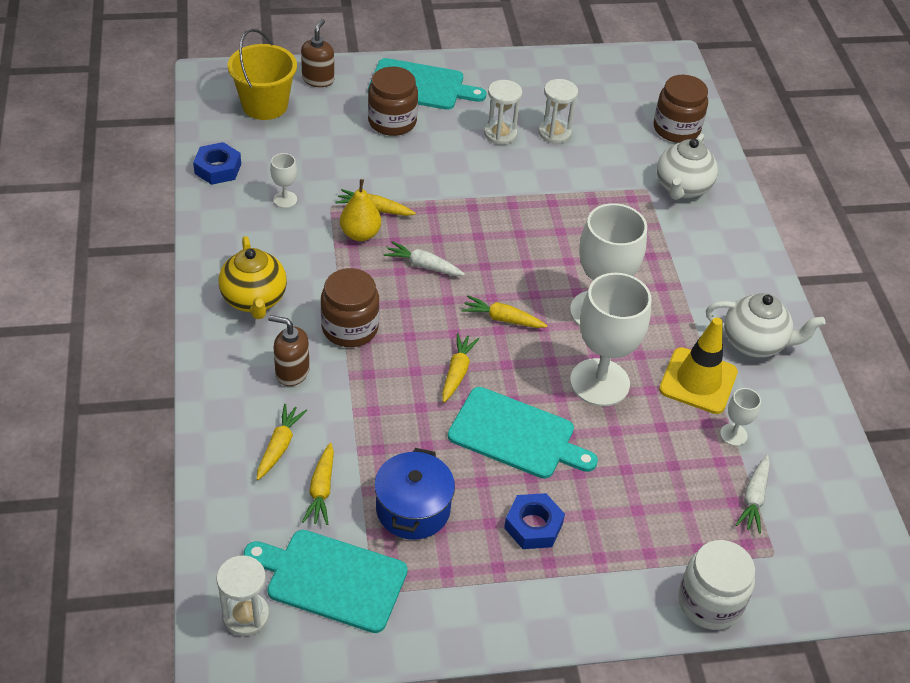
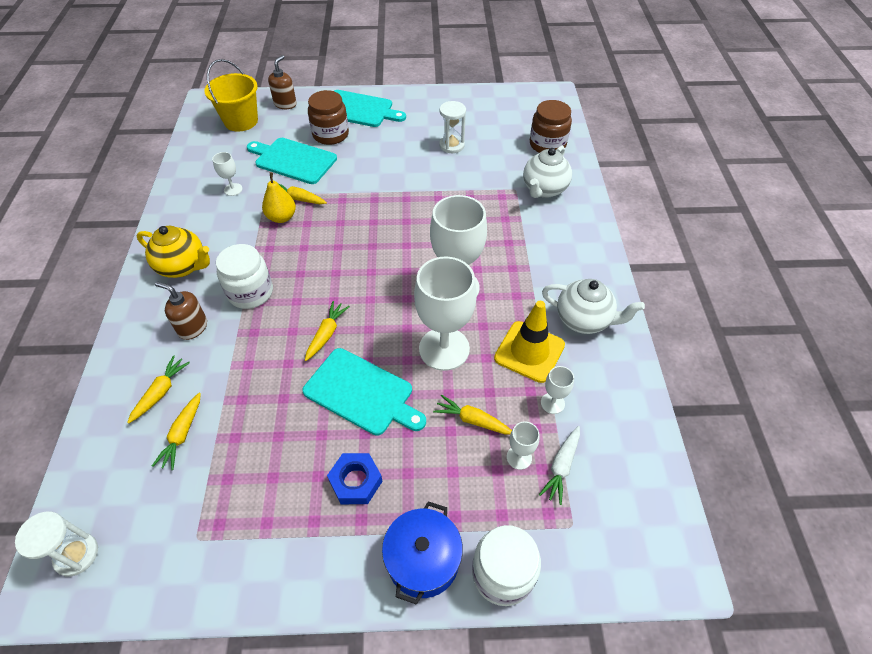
camera: 10 degrees right, 5 degrees up
blue nut [193,142,241,185] -> none
yellow teapot [219,236,287,319] -> yellow teapot turned 60 degrees counterclockwise [137,226,210,278]
turquoise cutting board [244,530,408,633] -> turquoise cutting board moved to [247,138,337,184]
brown jar [321,268,379,347] -> white jar [216,244,273,309]
blue pot [374,448,455,540] -> blue pot moved to [382,501,463,605]
white carrot [383,241,465,276] -> none
yellow carrot [461,295,548,328] -> yellow carrot moved to [433,395,512,435]
white hourglass [484,80,522,145] -> none
none -> white goblet [507,422,539,470]

